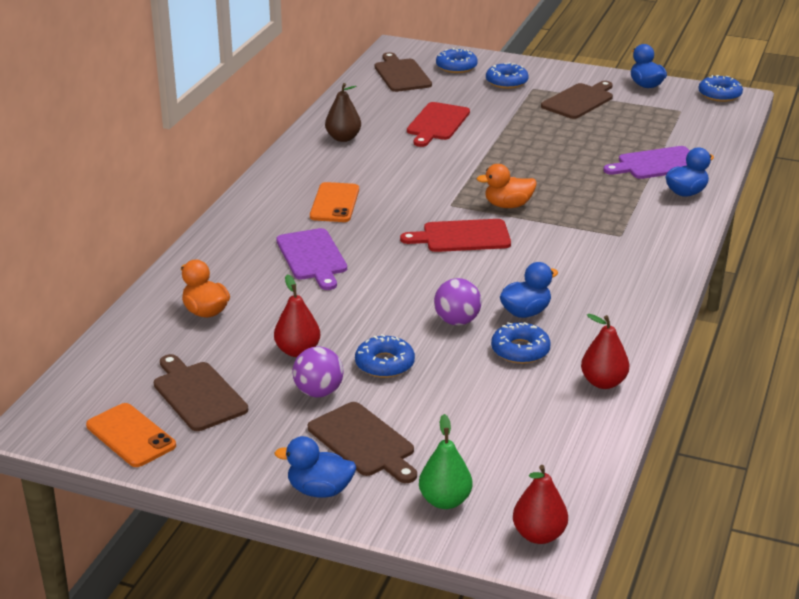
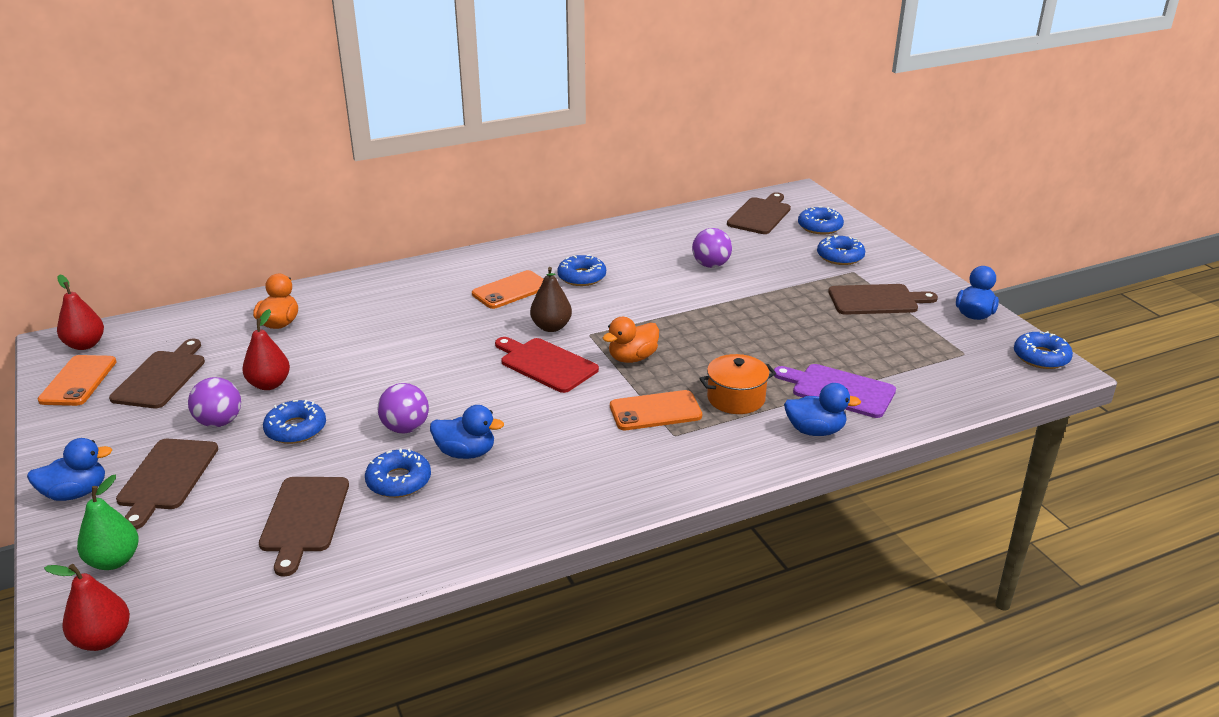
camera: 45 degrees right, 0 degrees up
blue duck [274,436,356,498] -> blue duck turned 105 degrees clockwise [27,438,112,501]
purple cutting board [276,228,347,290] -> none
brown pear [325,83,361,142] -> brown pear moved to [530,267,572,332]
red cutting board [407,102,470,147] -> purple ball [692,228,732,268]
orange duck [477,164,537,208] -> orange duck turned 75 degrees counterclockwise [603,317,659,363]
red pear [581,314,630,389] -> red pear moved to [57,274,104,350]
none -> brown cutting board [259,477,349,577]
none -> blue donut [557,254,606,286]
none -> orange phone [610,390,702,430]
none -> orange pot [699,354,776,414]

